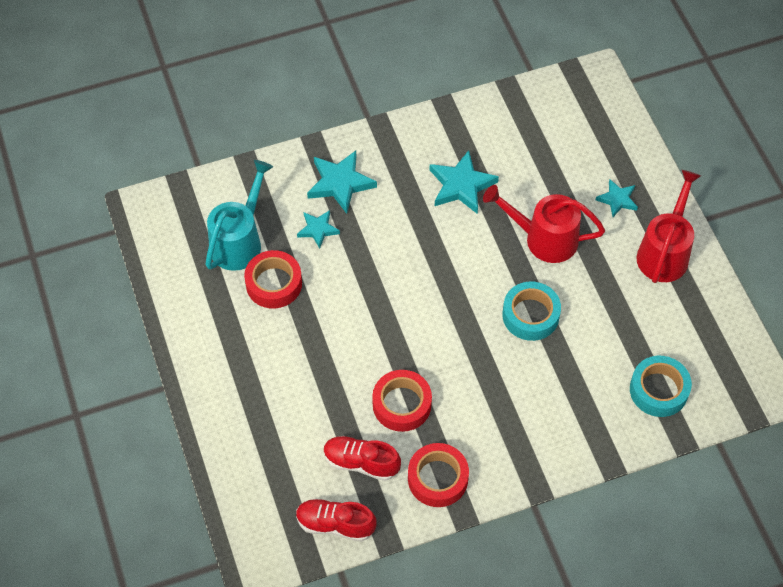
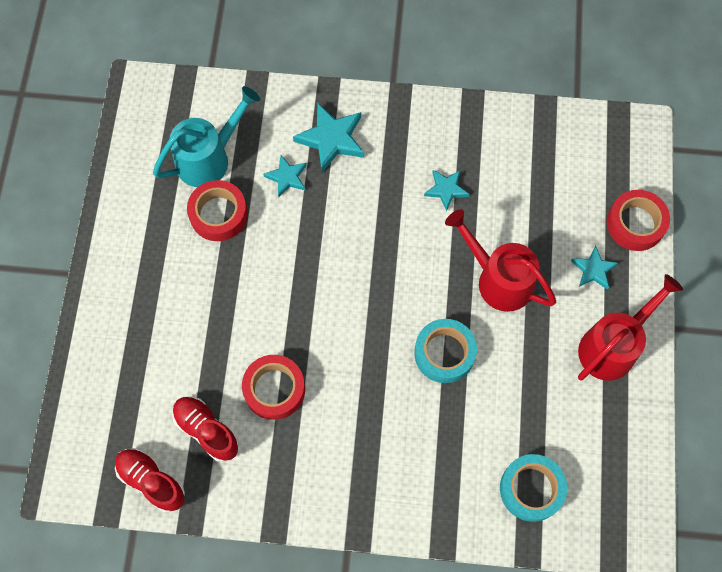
camera: 25 degrees right, 10 degrees up
red tape [408,443,469,507] -> red tape moved to [607,190,670,251]
turquoise star [430,150,499,214] -> turquoise star [424,170,469,211], size x0.60

